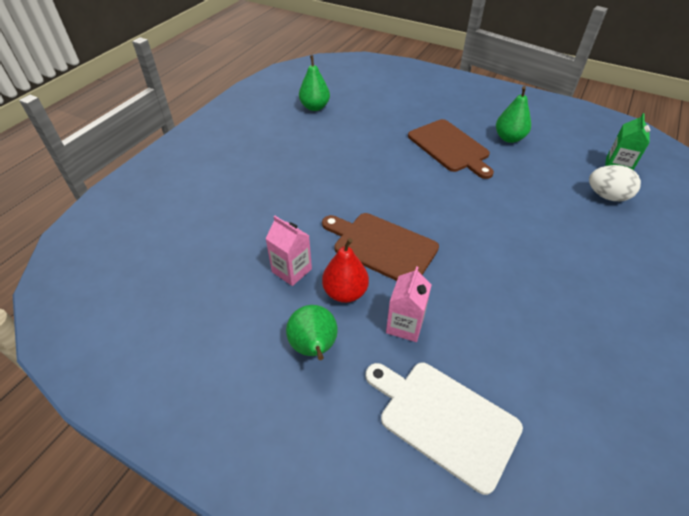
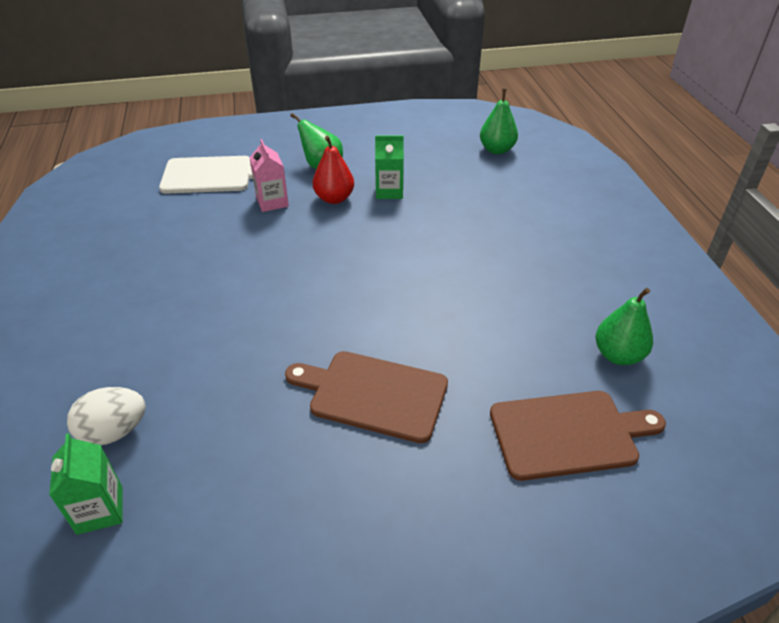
camera: 140 degrees right, 5 degrees down
pink carton [265,216,312,286] -> green carton [375,135,404,199]
brown cutting board [322,213,439,281] -> brown cutting board moved to [490,391,666,481]
green pear [496,86,531,143] -> green pear moved to [480,89,518,154]

